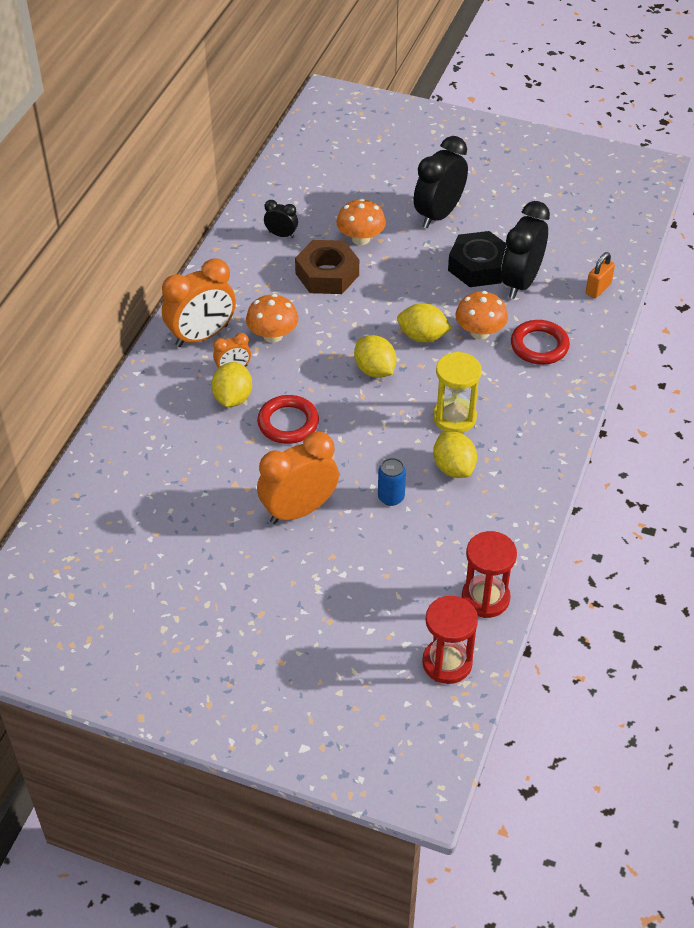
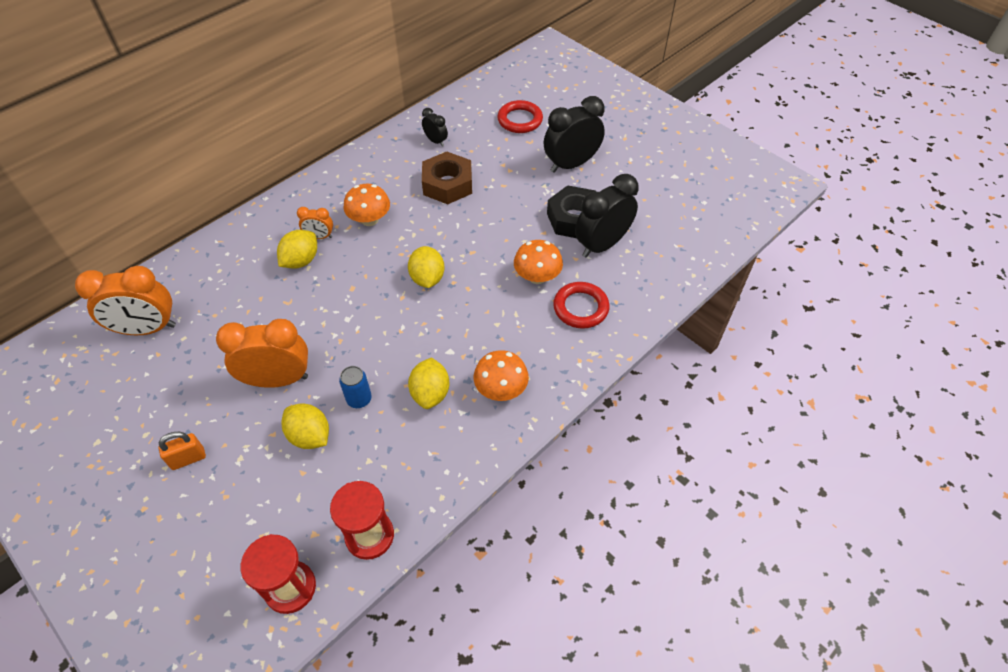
camera: 25 degrees right, 5 degrees up
orange clock [162,259,236,347] -> orange clock moved to [75,266,176,335]
red ring [257,395,319,444] -> red ring moved to [497,100,543,133]
orange mushroom [337,199,386,245] -> orange mushroom moved to [474,350,529,401]
yellow lemon [397,303,452,343] -> yellow lemon moved to [282,403,329,449]
yellow hourglass [433,352,482,433] -> none
orange padlock [586,252,615,298] -> orange padlock moved to [158,432,206,470]

